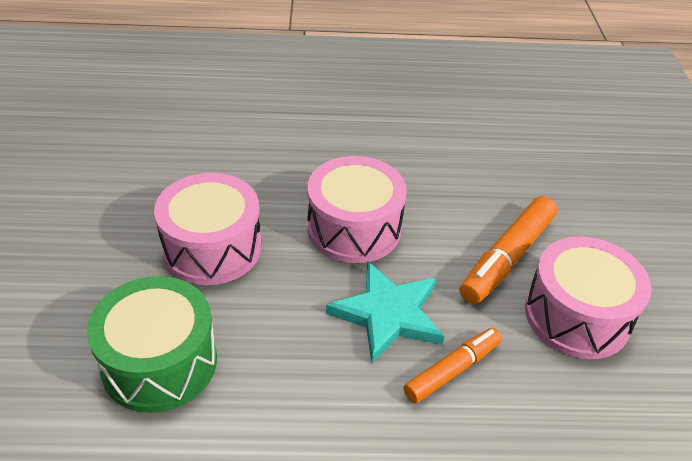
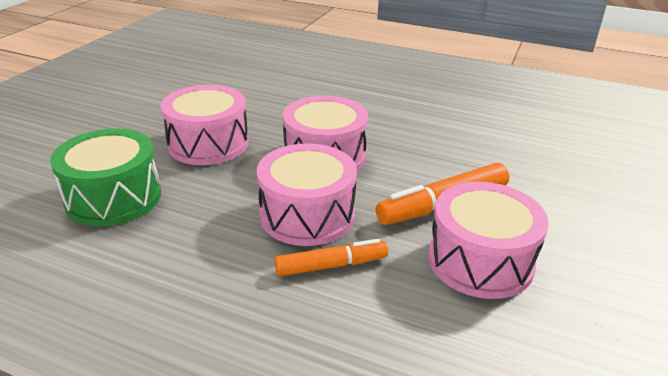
camera: 25 degrees right, 10 degrees down
turquoise star [326,262,444,363] -> pink drum [257,143,357,246]

